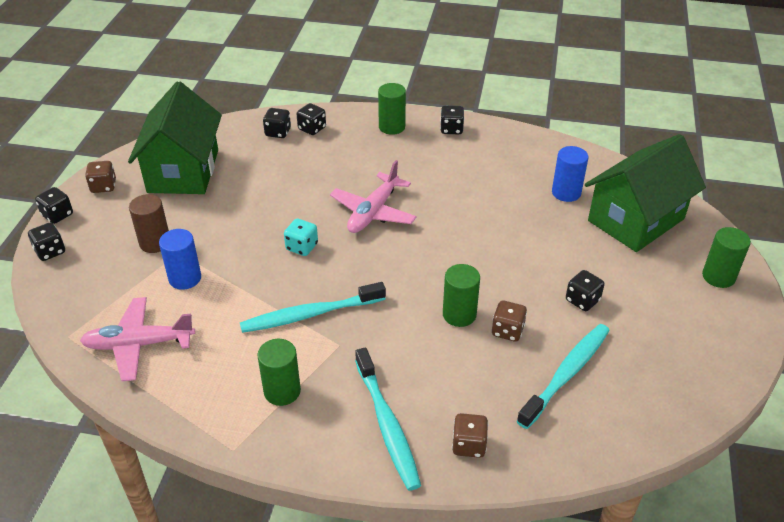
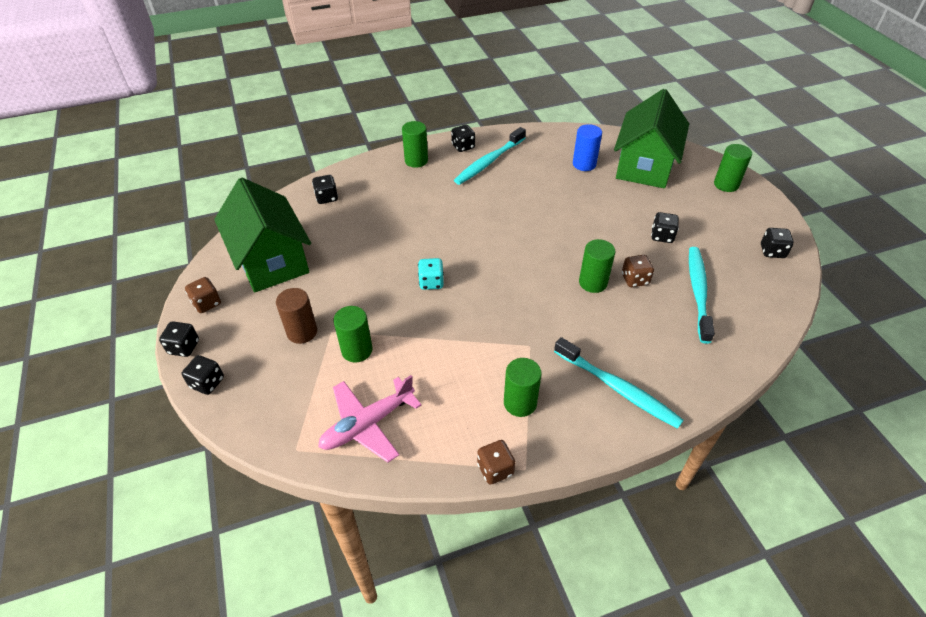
camera: 30 degrees left, 5 degrees up
blue cylinder [159,229,201,290] -> green cylinder [334,306,373,362]
turquoise toothbrush [240,282,386,333] -> turquoise toothbrush moved to [454,127,526,185]
black dice [297,103,326,135] -> black dice moved to [761,228,794,258]
pink plane [330,160,417,233] -> none
brown dice [452,413,489,458] -> brown dice moved to [477,440,515,485]

